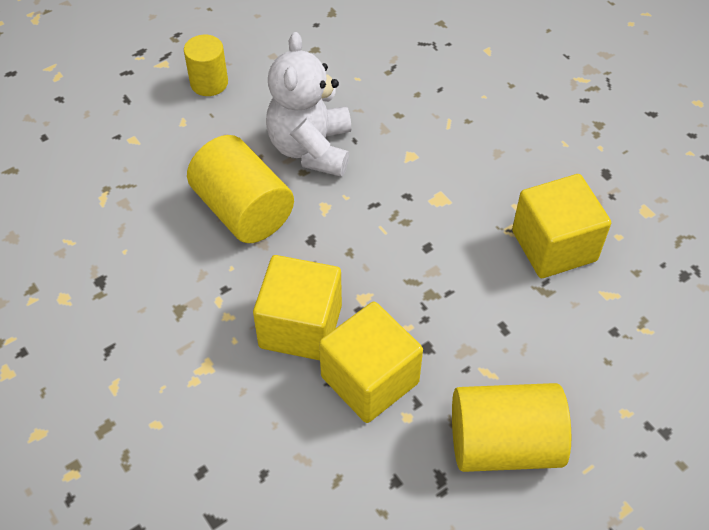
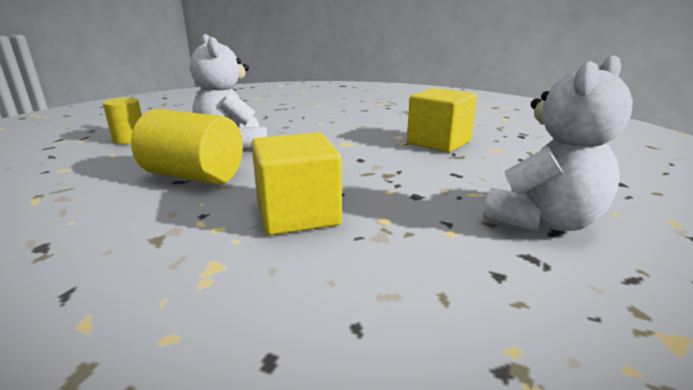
camera: 30 degrees left, 30 degrees down
yellow cube [319,302,423,423] -> none
yellow cylinder [452,383,571,472] -> white teddy bear [483,55,633,232]

